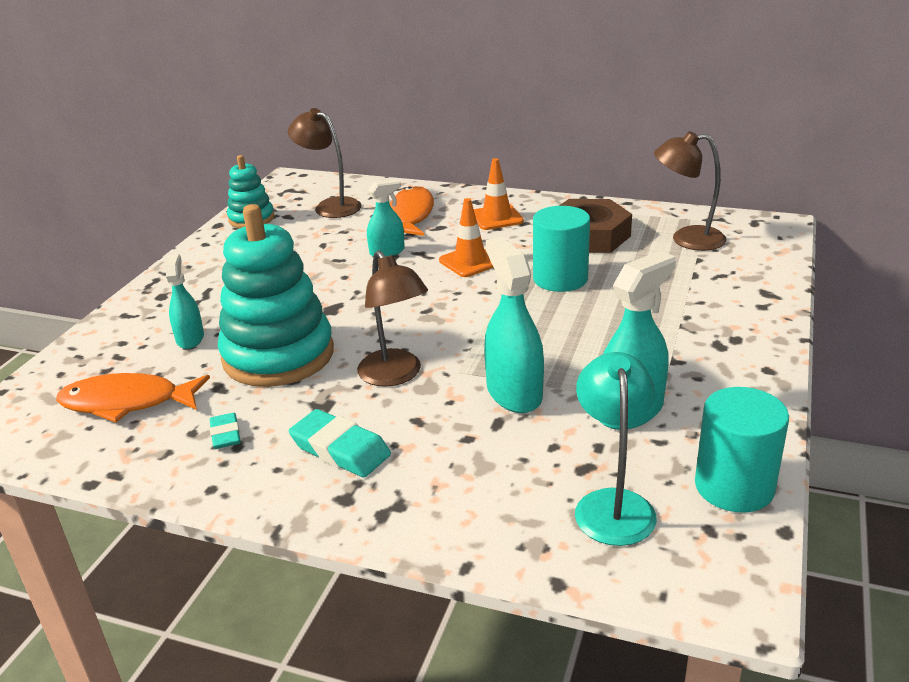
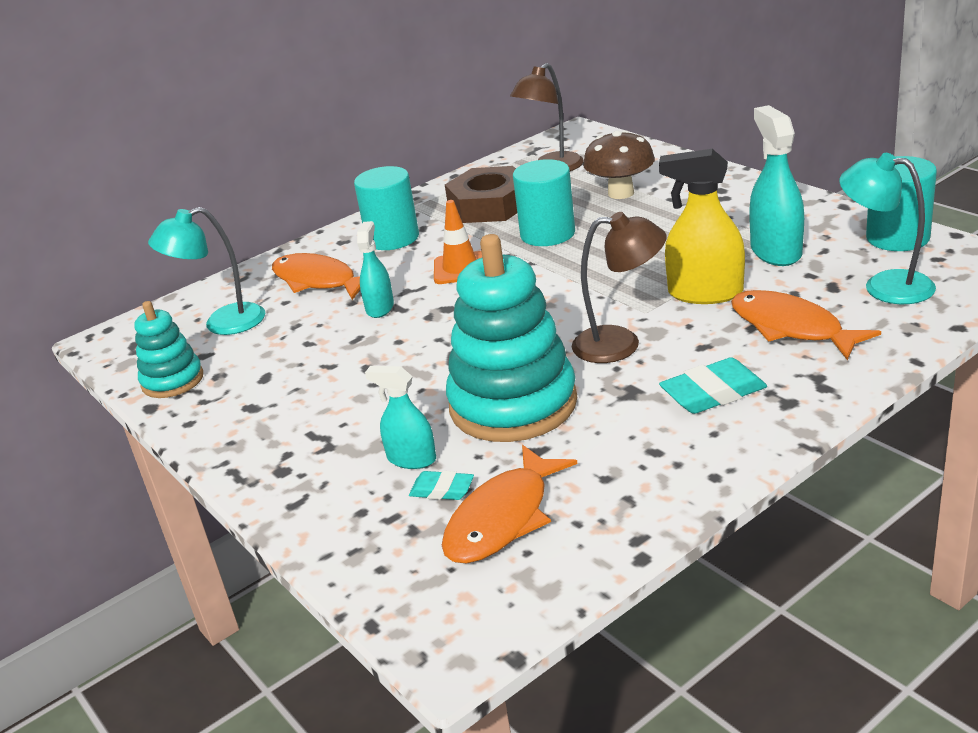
camera: 55 degrees left, 0 degrees up
turquoise eraser [210,413,241,449] -> turquoise eraser moved to [409,471,474,500]
brown lamp [288,108,362,218] -> turquoise lamp [148,207,265,335]
orange traffic cone [474,158,524,230] -> turquoise cylinder [354,166,419,250]
turquoise spray bottle [484,237,544,413] -> yellow spray bottle [659,149,745,304]
none -> brown mushroom [583,130,655,199]
none -> orange fish [731,290,881,360]

